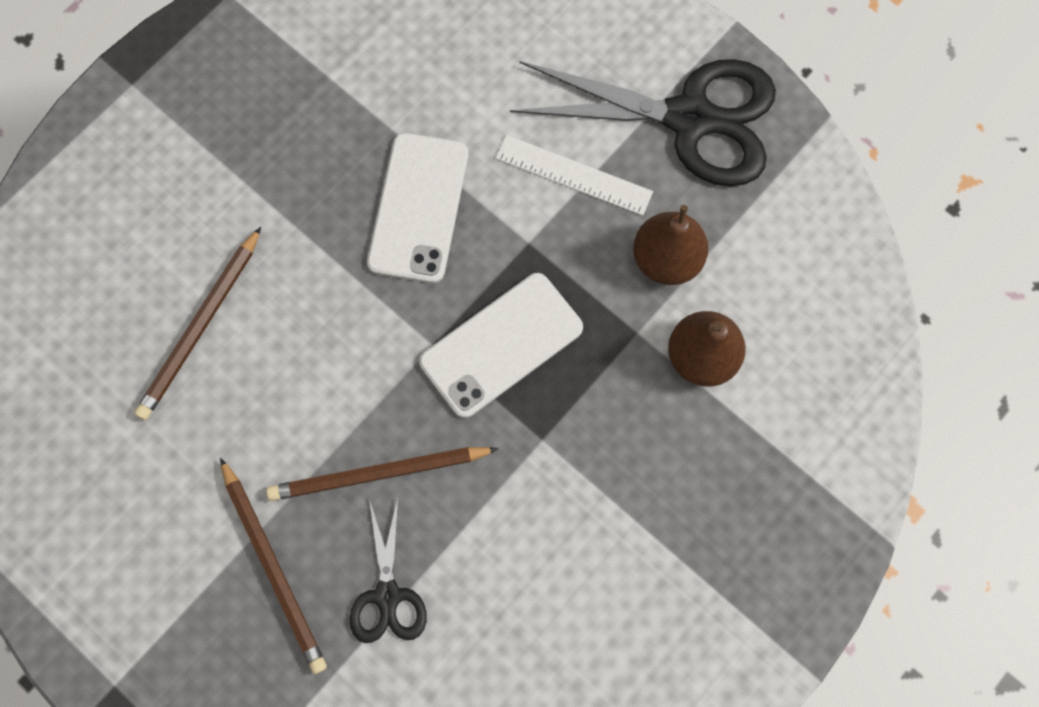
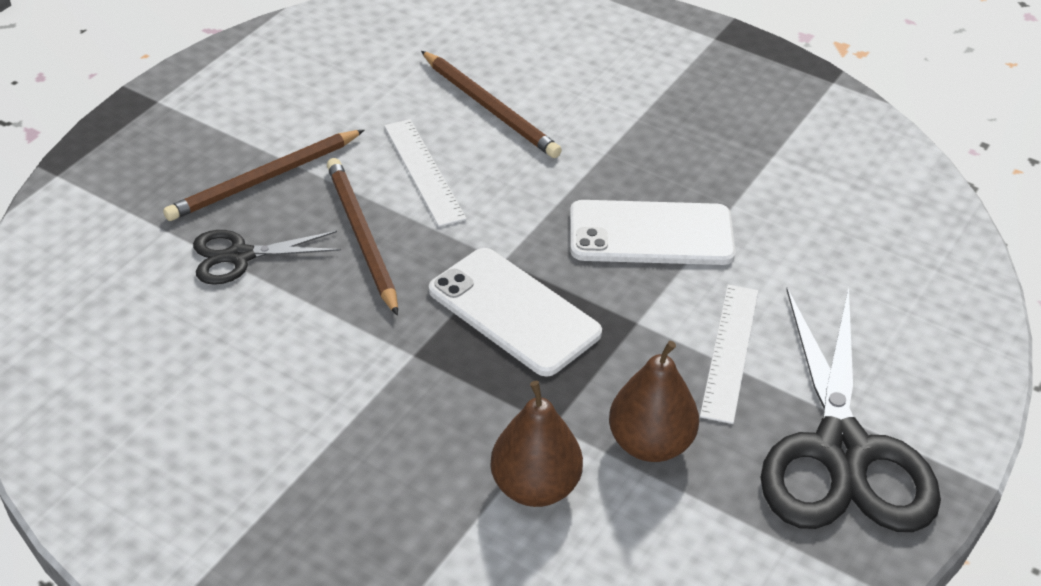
camera: 80 degrees right, 30 degrees down
brown pencil [134,227,261,420] -> brown pencil turned 150 degrees counterclockwise [421,51,562,158]
none -> white ruler [384,119,467,227]

